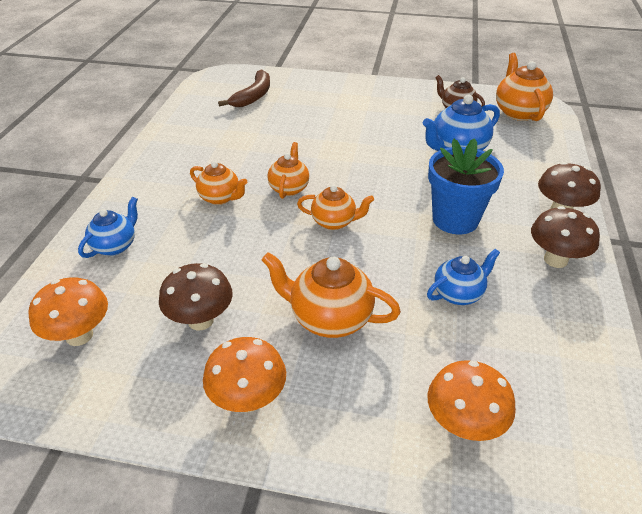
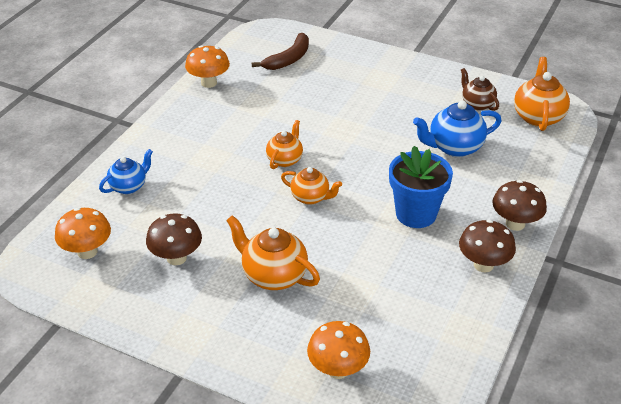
camera: 15 degrees right, 0 degrees up
orange teapot [190,161,248,205] -> none
orange mushroom [203,337,286,412] -> orange mushroom moved to [185,45,230,88]
blue teapot [427,249,500,305] -> none

